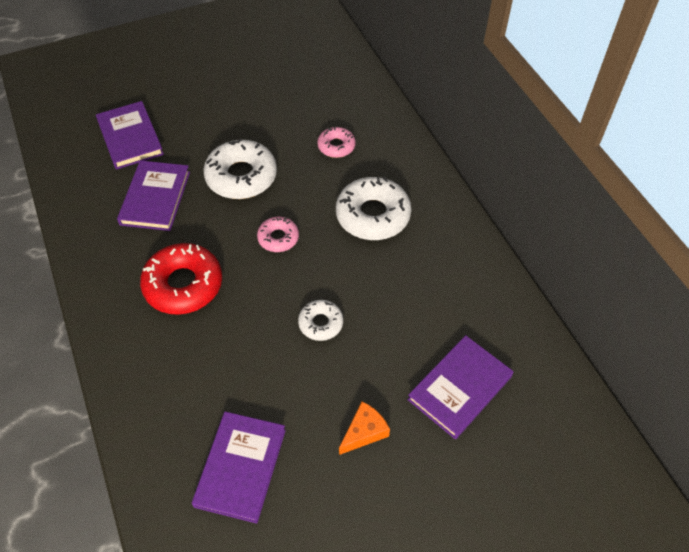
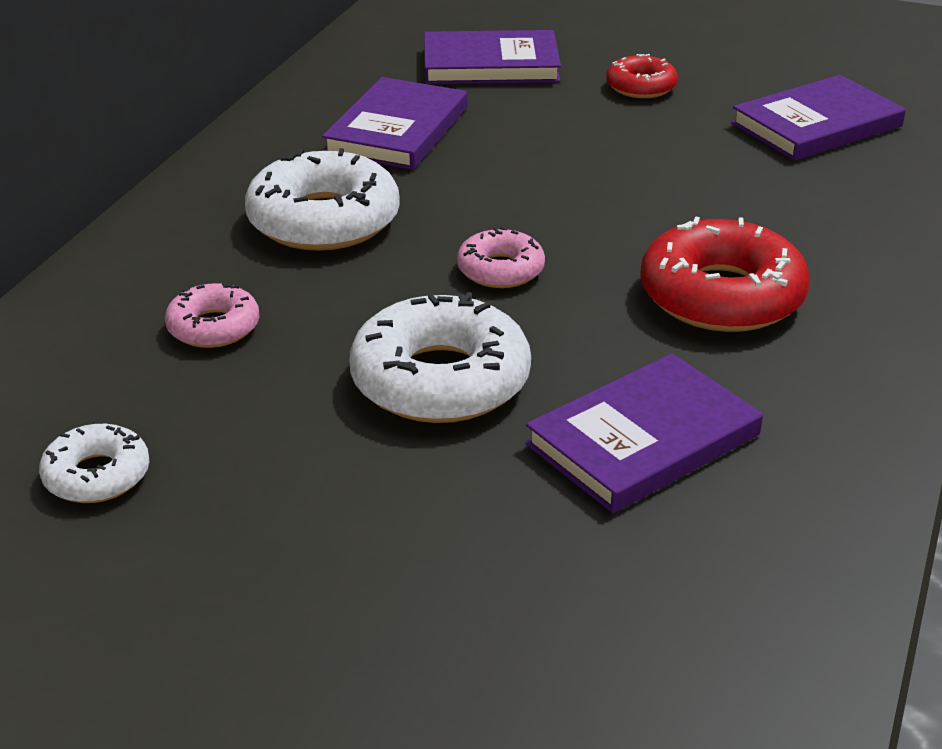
camera: 135 degrees left, 20 degrees down
purple book [96,101,164,169] -> purple book moved to [322,77,467,170]
white donut [298,300,344,341] -> white donut moved to [39,424,149,503]
orange cheese [339,401,390,455] -> red donut [606,54,678,98]

